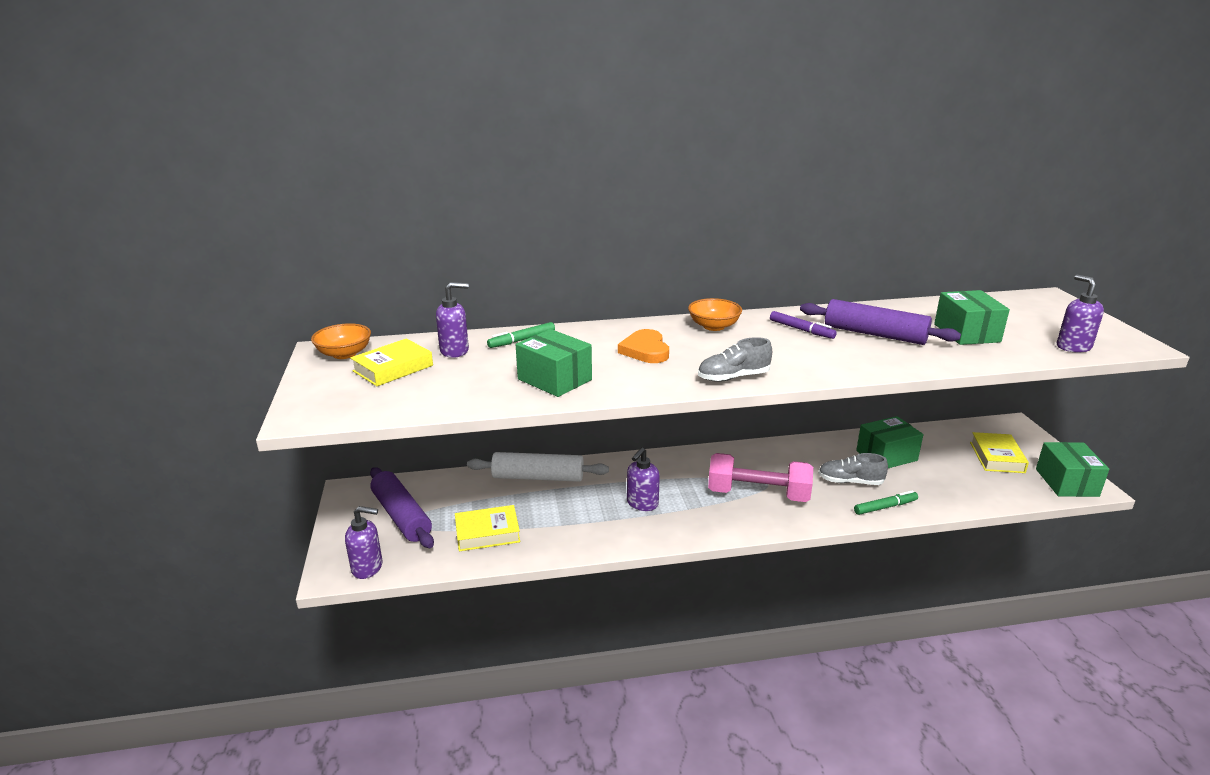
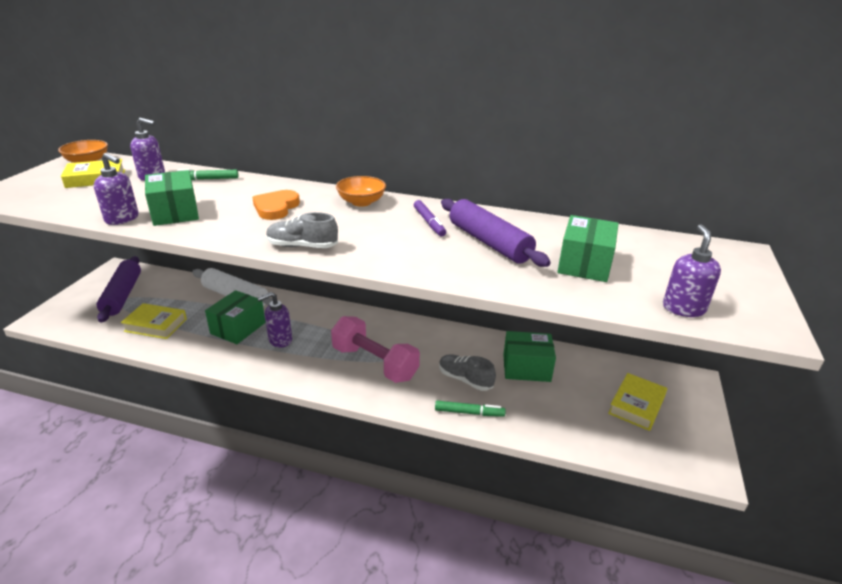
camera: 25 degrees right, 5 degrees up
purple soap dispenser [345,506,382,579] -> purple soap dispenser moved to [94,153,139,225]
green box [1036,442,1109,497] -> green box moved to [205,290,266,344]

